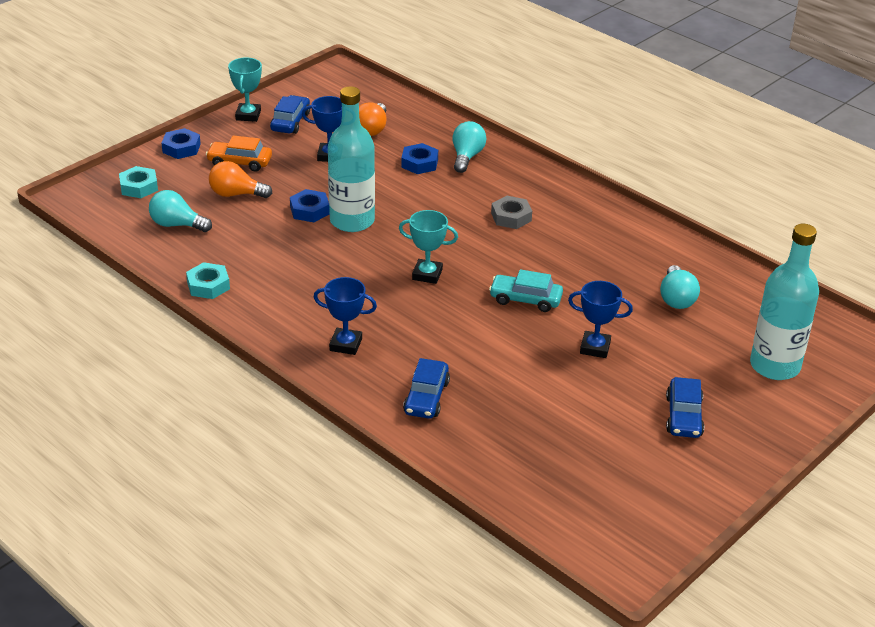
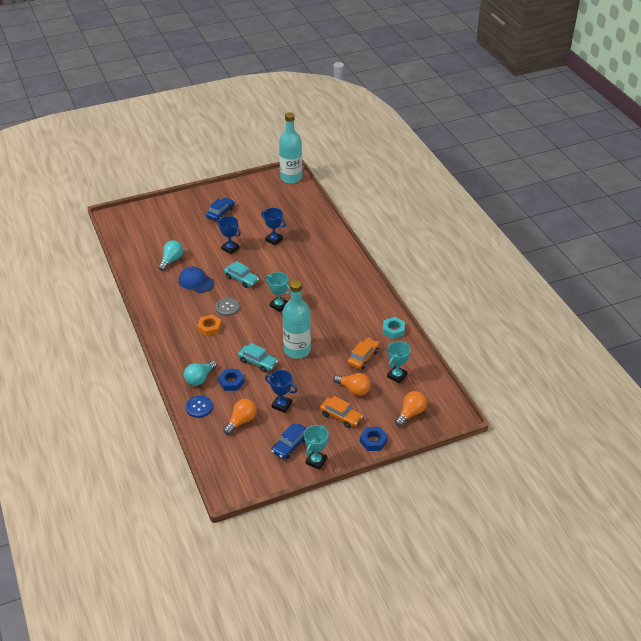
camera: 155 degrees left, 5 degrees up
turquoise nut [119,166,158,198] -> orange light bulb [395,391,427,427]
turquoise light bulb [149,190,212,232] -> turquoise trophy [387,341,411,384]
blue nut [290,189,330,222] -> none
blue trophy [314,277,377,355] -> blue trophy moved to [261,208,286,245]
blue car [403,358,450,419] -> none
grey nut [491,196,532,229] -> orange nut [197,315,222,337]
turquoise bottle [750,224,819,380] -> turquoise bottle moved to [279,112,302,184]
none -> blue cap [179,267,215,293]
none -> blue button [186,396,213,418]
none -> grey button [215,298,240,316]
none -> turquoise car [238,343,278,372]
none -> orange car [347,338,379,369]

